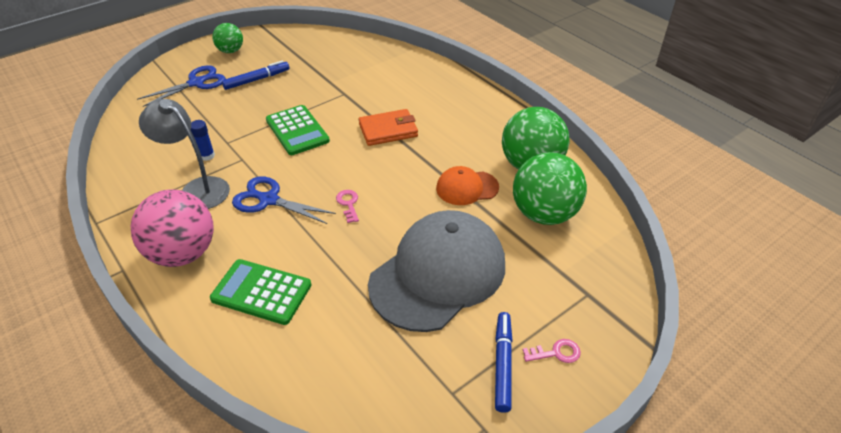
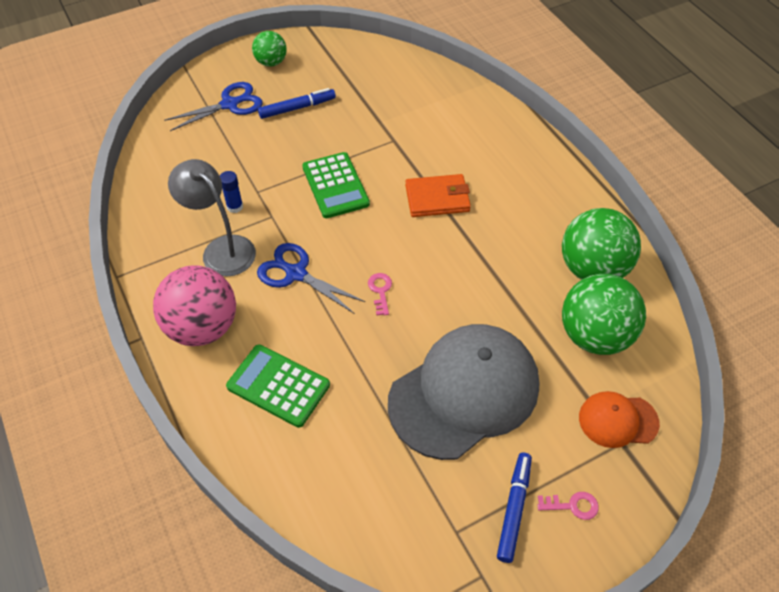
camera: 10 degrees right, 10 degrees up
orange cap [436,166,499,205] -> orange cap moved to [579,391,660,448]

